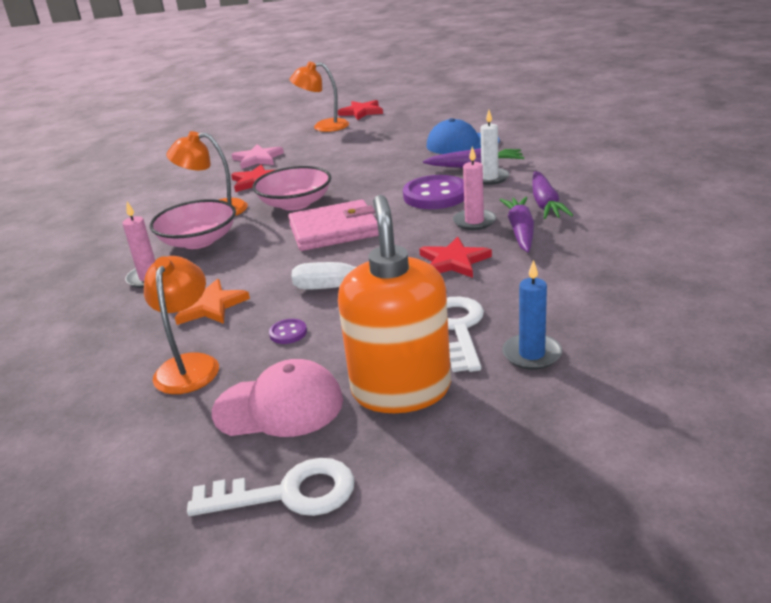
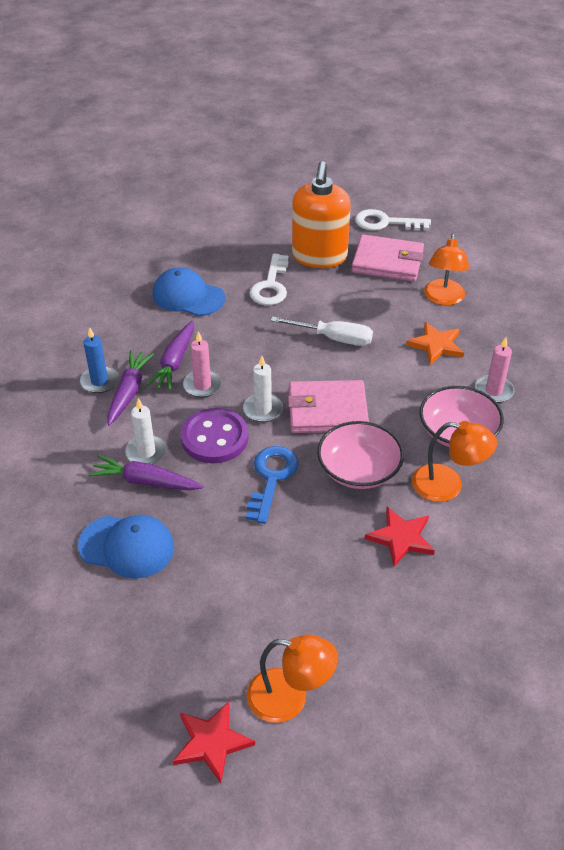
camera: 170 degrees left, 15 degrees up
pink cap [212,359,343,437] -> pink wallet [351,234,424,282]
pink star [231,144,284,169] -> none
purple button [269,319,307,344] -> none
red star [419,237,492,278] -> none
blue candle [503,260,562,370] -> blue candle moved to [80,327,119,393]
none -> blue cap [152,267,225,316]
none -> white candle [243,356,283,422]
none -> blue key [246,446,299,524]

